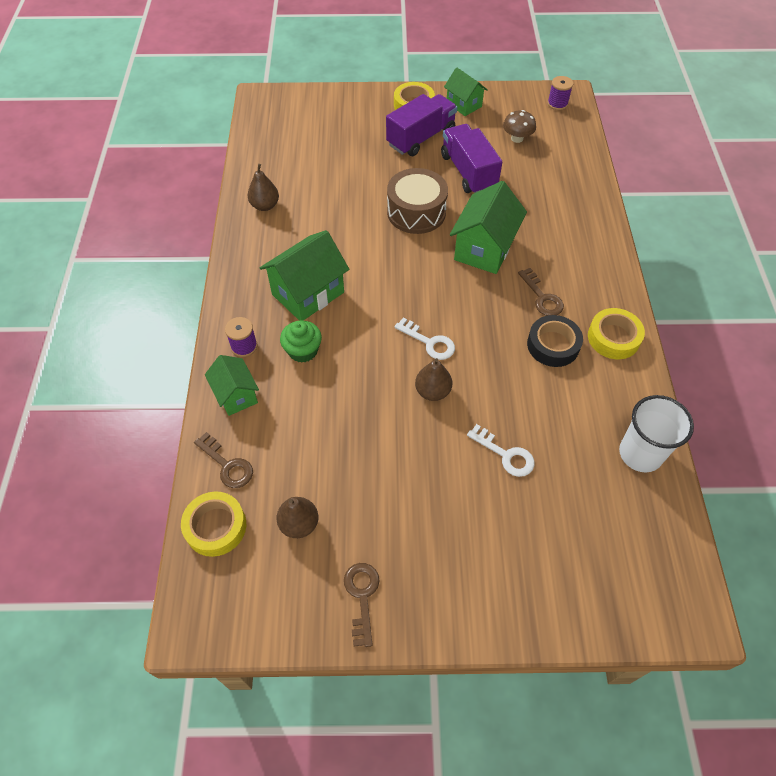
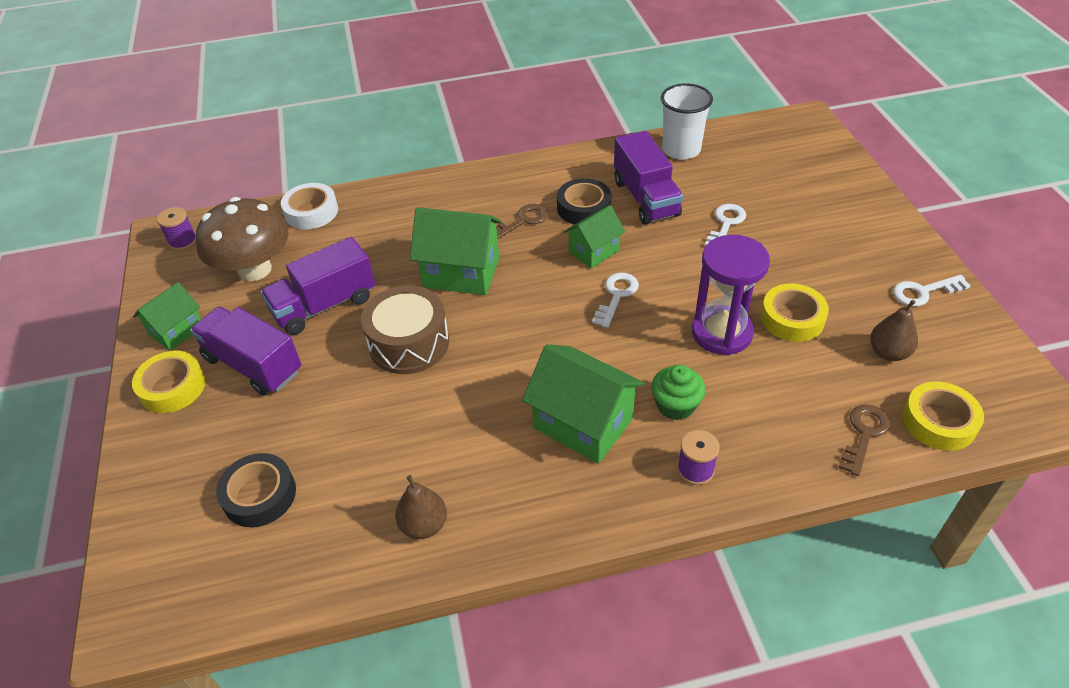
camera: 100 degrees left, 10 degrees down
green house [205,355,259,416] -> green house moved to [564,205,625,269]
brown key [344,563,379,647] -> white key [893,275,971,306]
brown pear [415,358,452,401] -> none
brown mushroom [503,110,536,143] -> brown mushroom [196,197,289,281], size x1.99
yellow tape [588,308,645,359] -> yellow tape moved to [761,283,829,342]
none -> black tape [216,453,296,527]
none -> white tape [281,183,338,229]
none -> purple truck [614,131,683,224]
none -> purple hourglass [692,235,770,356]

